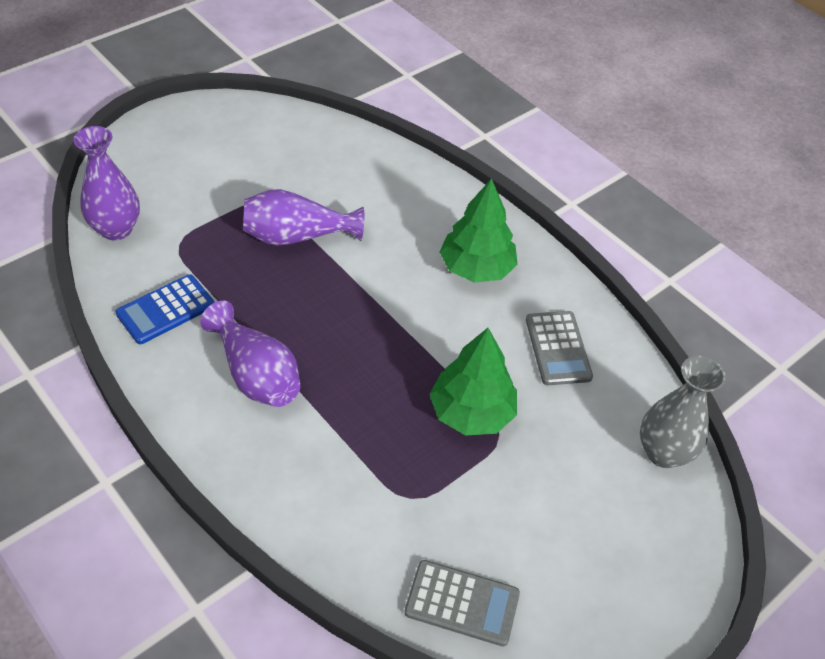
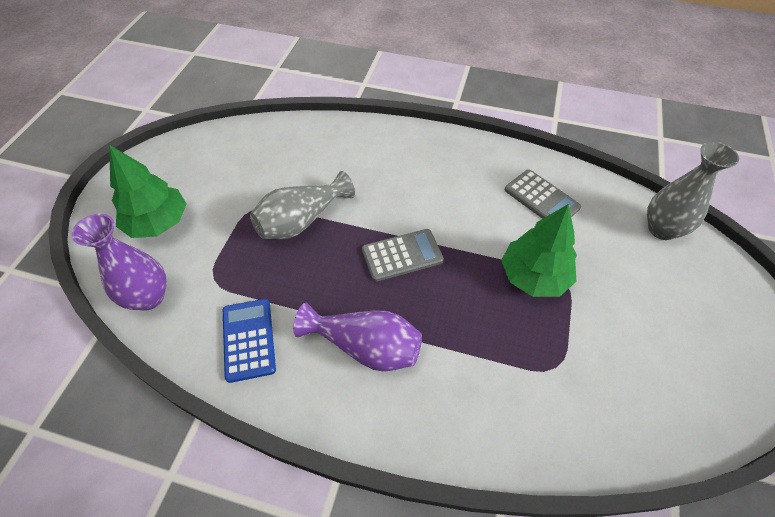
camera: 30 degrees left, 5 degrees up
blue calculator [115,274,215,344] -> blue calculator turned 150 degrees clockwise [223,299,276,383]
purple vase [243,189,364,246] -> grey vase [250,171,355,239]
grey calculator [404,560,520,647] -> grey calculator moved to [362,229,444,282]
green tree [439,178,518,283] -> green tree moved to [109,145,187,238]

